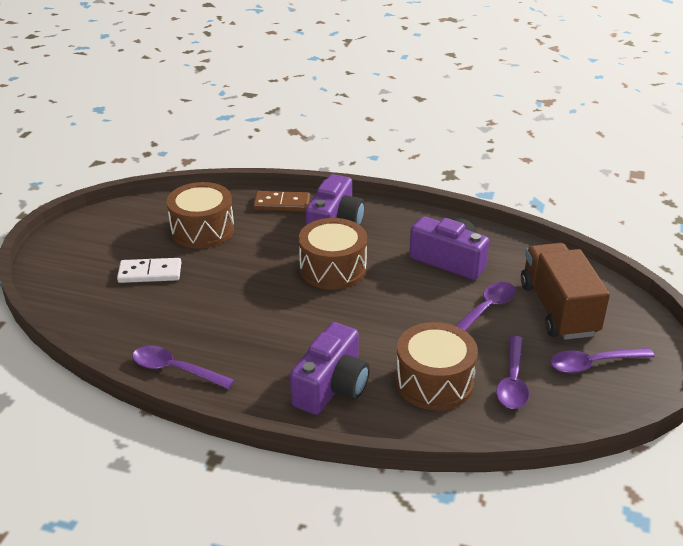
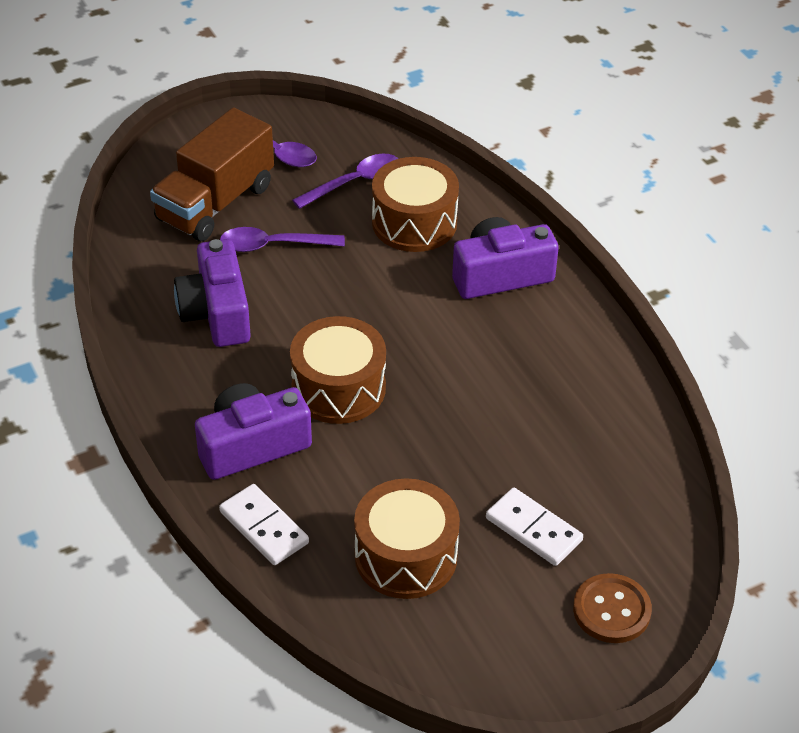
camera: 135 degrees left, 10 degrees up
purple spoon [132,346,235,389] -> none
brown domino [253,191,310,212] -> white domino [219,484,309,565]
none -> brown button [573,573,652,643]

